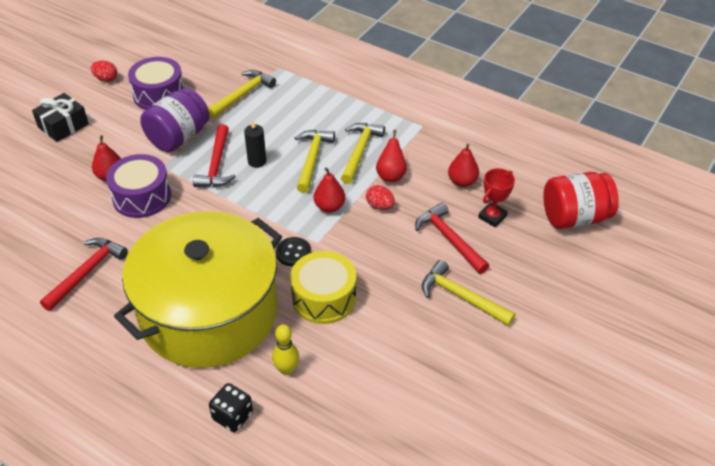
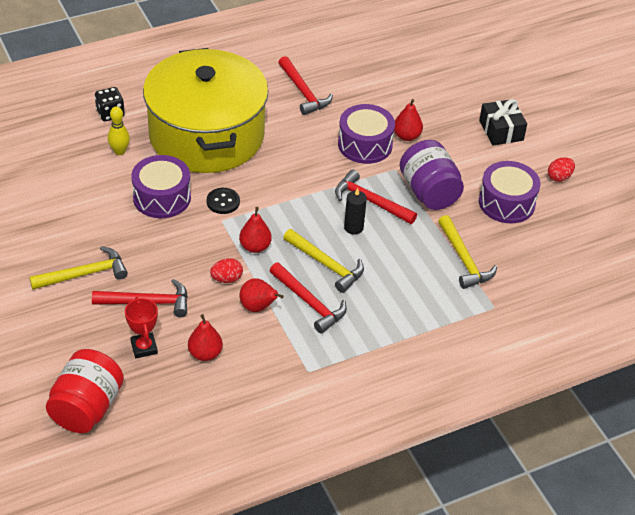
camera: 120 degrees right, 0 degrees up
yellow drum [290,251,356,324] -> purple drum [131,155,191,218]
yellow hammer [341,123,385,184] -> red hammer [270,262,347,334]

